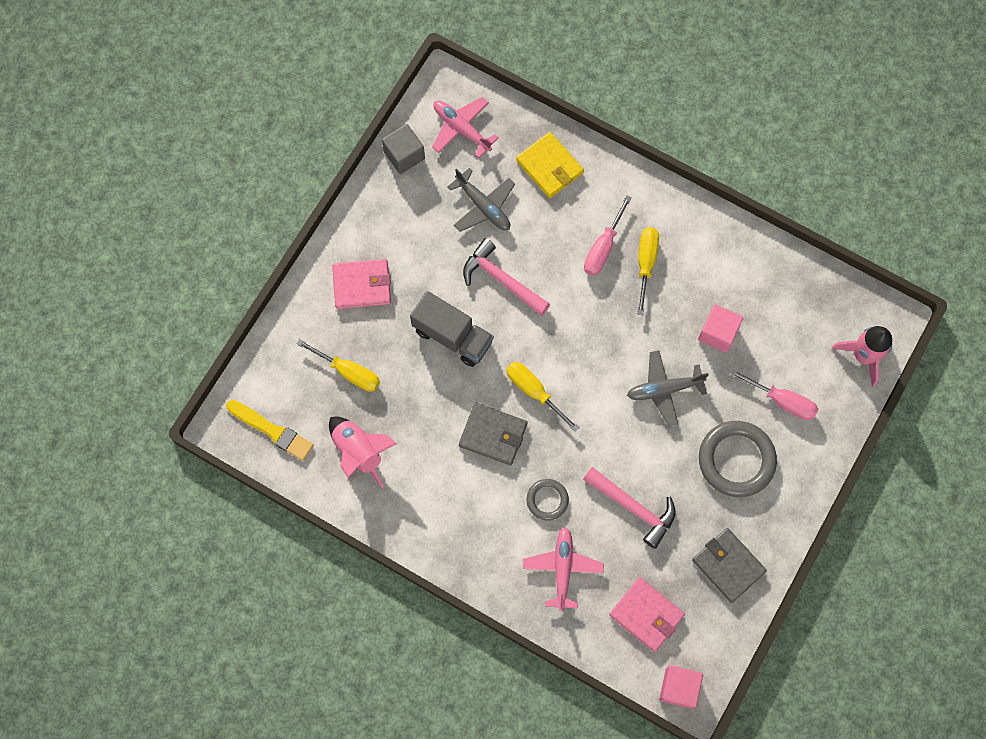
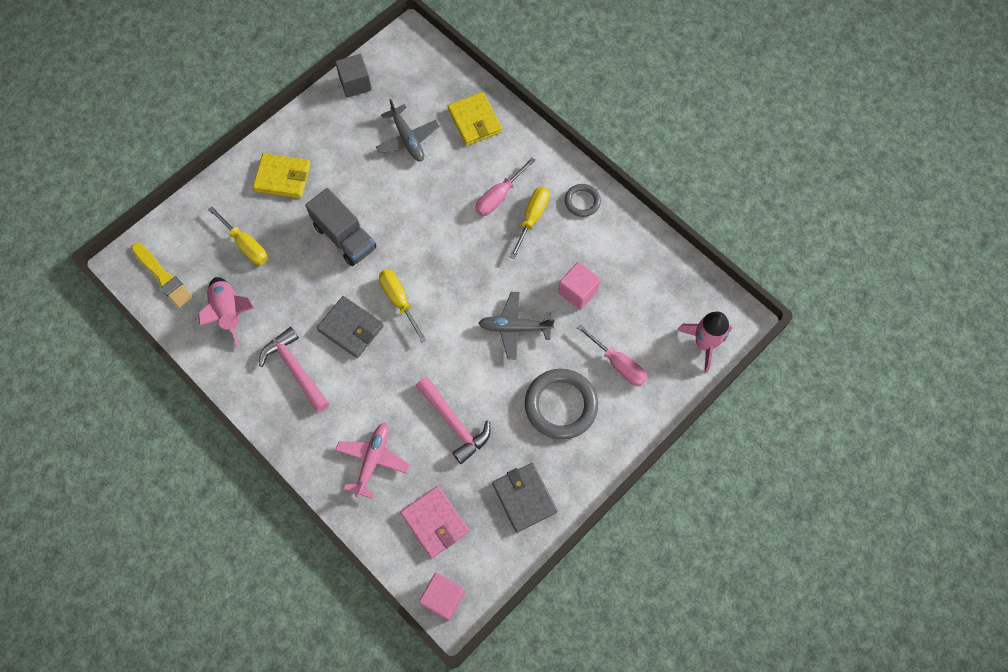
camera: 15 degrees right, 5 degrees down
pink wallet [332,259,391,309] -> yellow wallet [253,153,311,198]
pink plane [432,97,499,158] -> none
pink hammer [463,238,550,316] -> pink hammer moved to [259,327,329,412]
grey ring [527,479,569,521] -> grey ring moved to [565,184,601,217]

